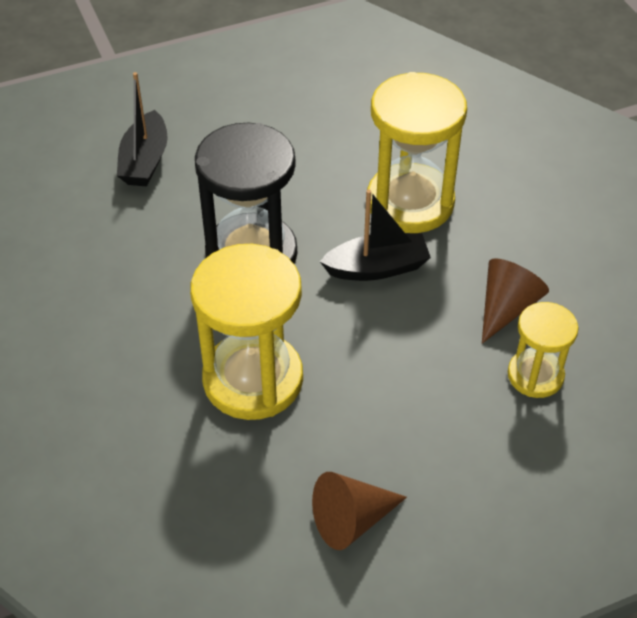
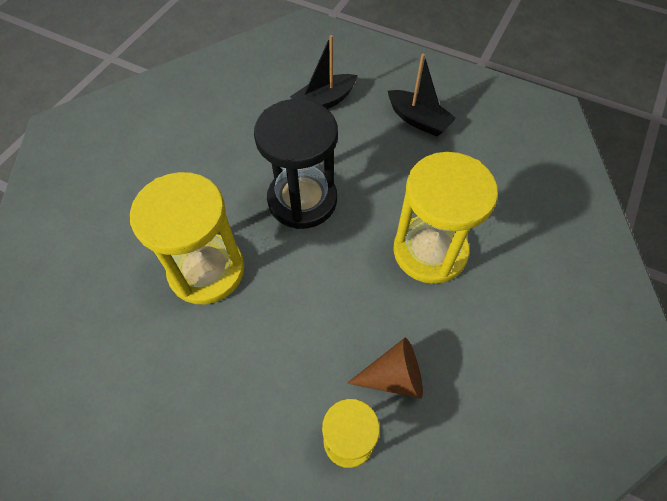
camera: 50 degrees right, 10 degrees up
brown cone [312,472,407,550] -> none
black boat [320,190,431,281] -> black boat moved to [388,54,456,137]

